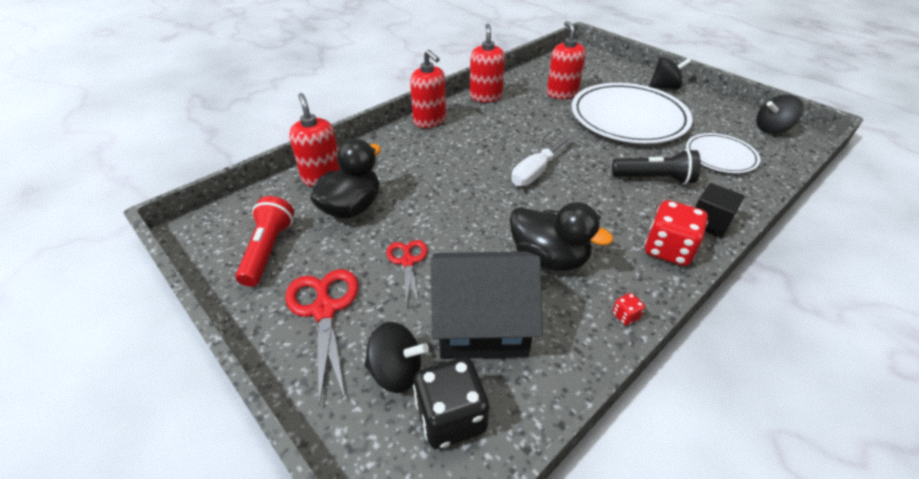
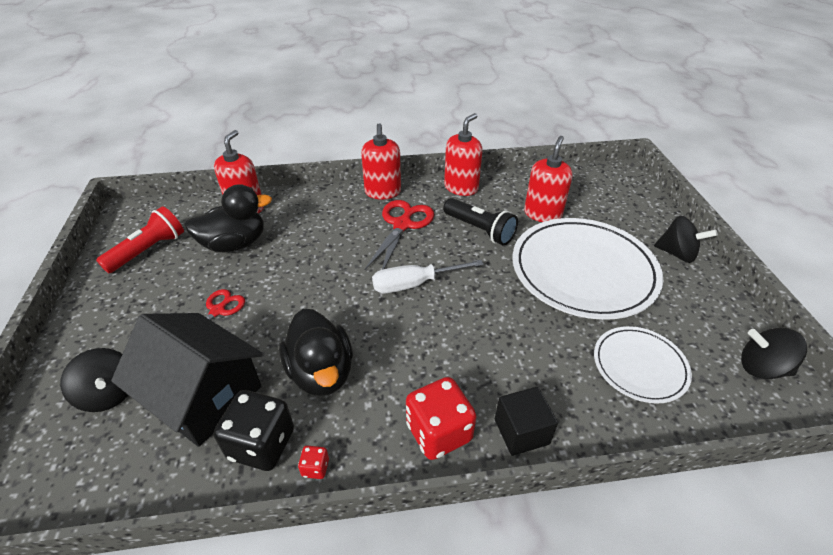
camera: 35 degrees right, 0 degrees up
red scissors [285,269,358,406] -> red scissors moved to [364,200,434,270]
black dice [413,357,489,449] -> black dice moved to [214,390,294,471]
black flashlight [612,149,701,185] -> black flashlight moved to [443,198,518,245]

